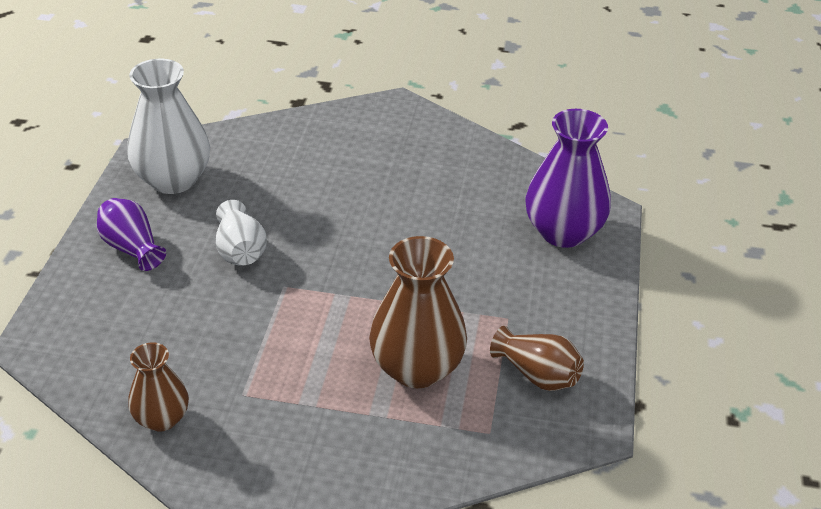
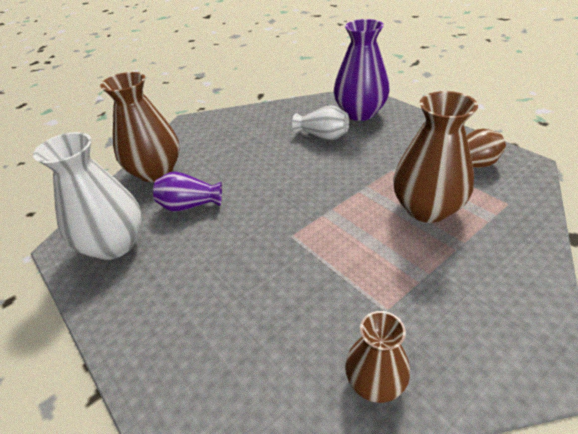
camera: 45 degrees left, 0 degrees up
purple vase [97,198,166,271] -> purple vase moved to [153,171,222,212]
white vase [216,200,267,265] -> white vase moved to [292,105,349,140]
none -> brown vase [100,72,180,182]

